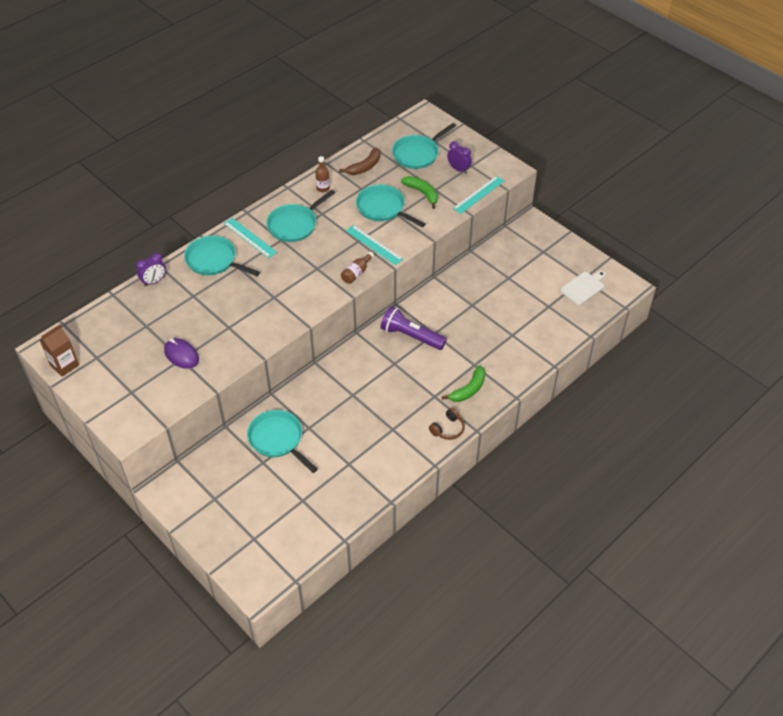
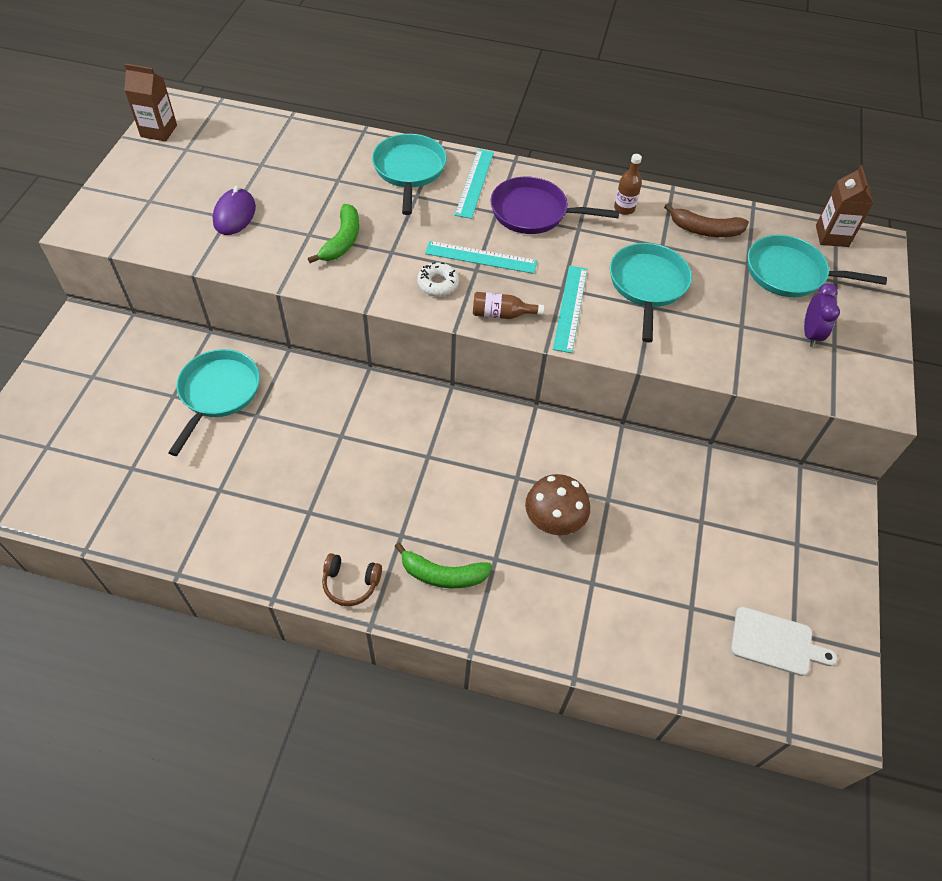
camera: 55 degrees right, 5 degrees up
purple clock [136,253,166,286] -> none
turquoise pan [266,190,335,242] -> purple pan [490,177,620,234]
purple flashlight [380,306,447,350] -> none
green banana [401,176,438,209] -> green banana moved to [308,204,359,263]
turquoise ruler [452,176,504,214] -> turquoise ruler moved to [425,241,537,274]
none -> white donut [417,262,459,296]
none -> brown mushroom [525,474,590,535]
none -> brown carton [816,165,874,247]

